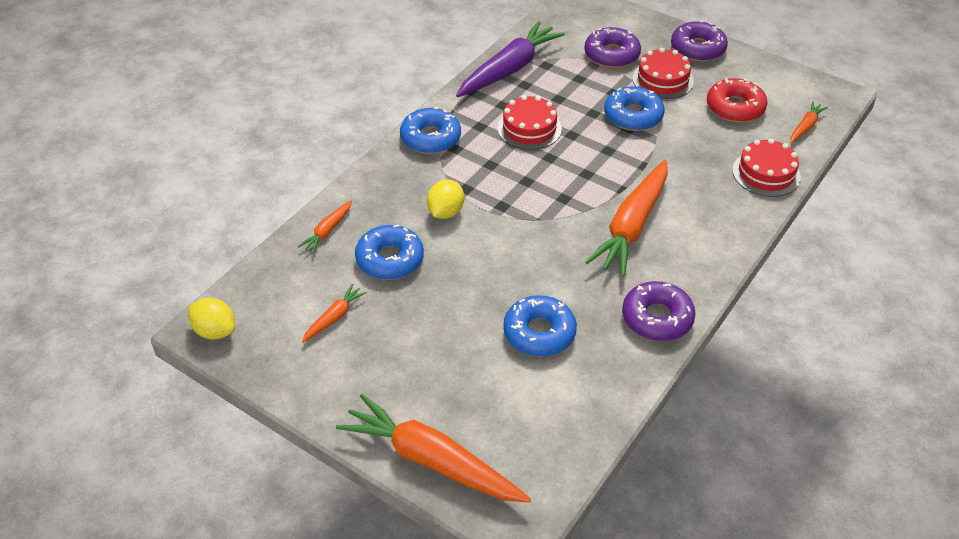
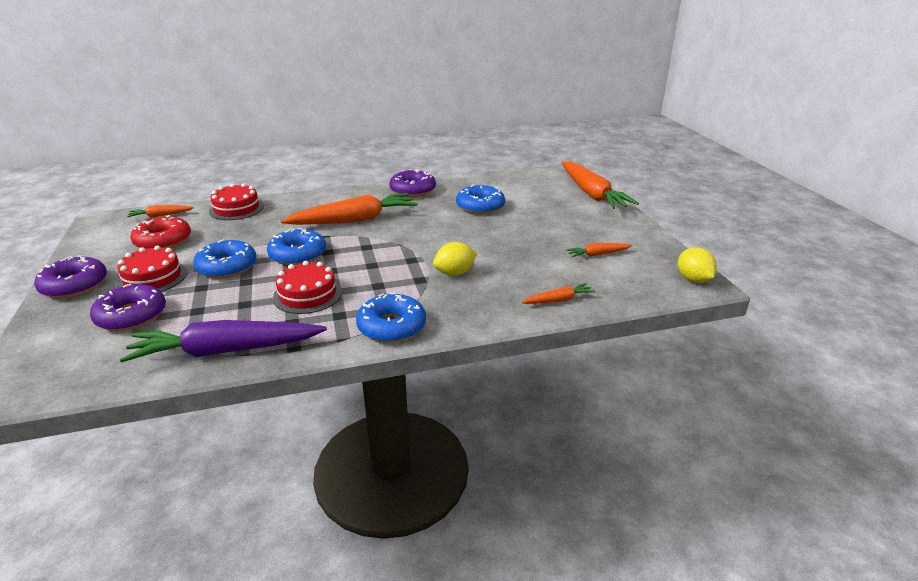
camera: 140 degrees left, 15 degrees down
blue donut [355,225,424,280] -> blue donut moved to [267,228,326,266]

